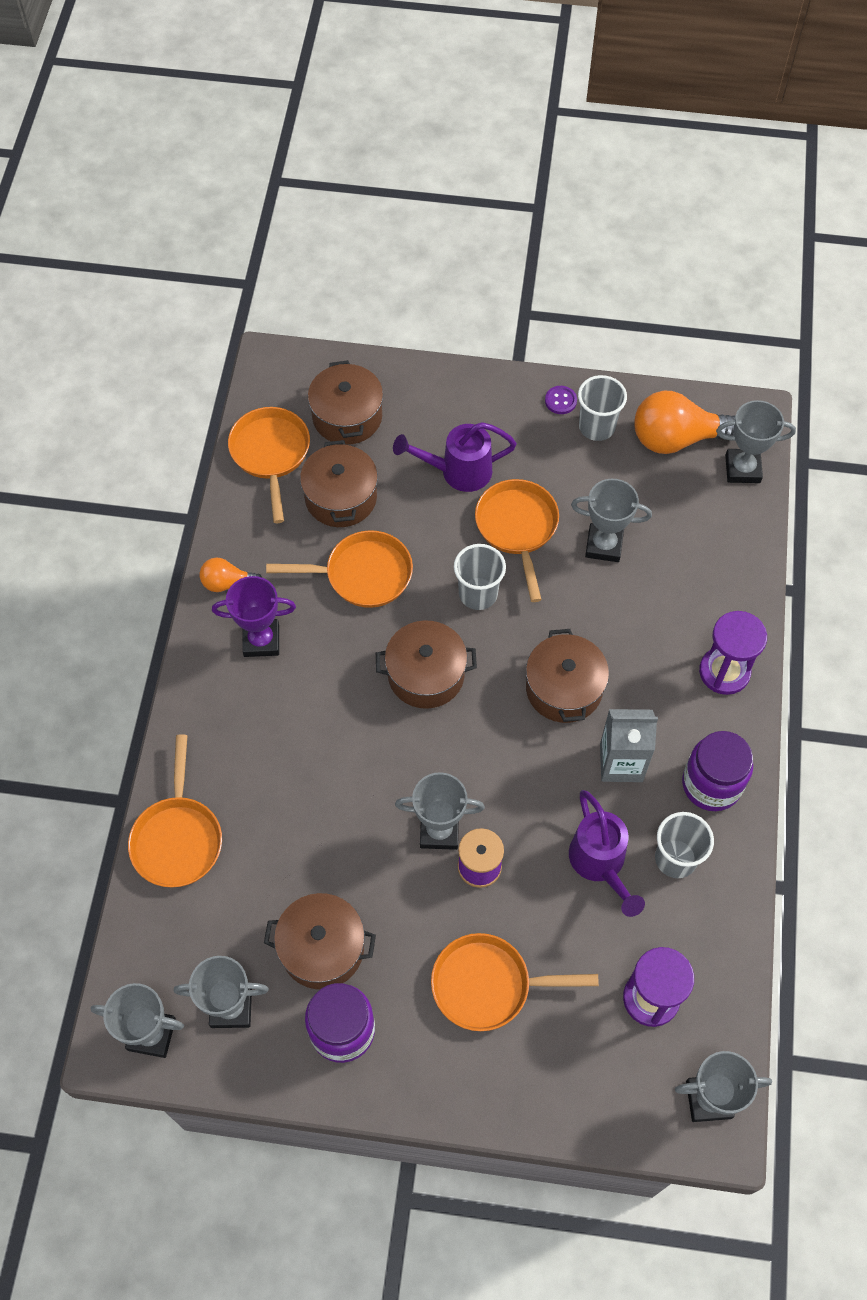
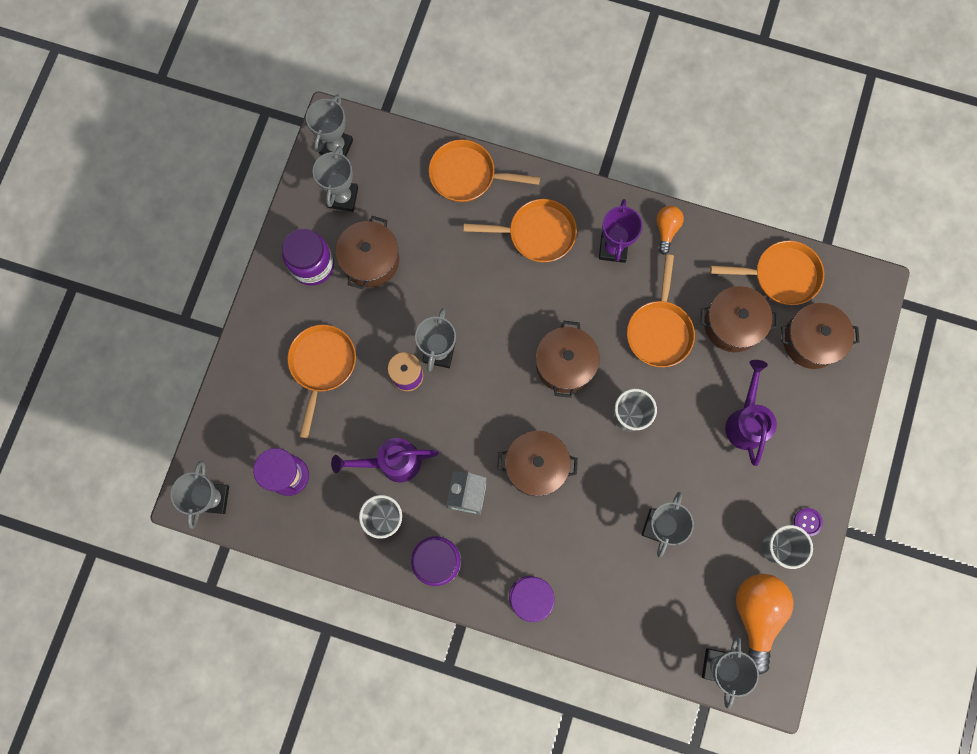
camera: 100 degrees right, 15 degrees up
orange pan [475,479,559,602] -> orange pan moved to [463,199,577,262]

